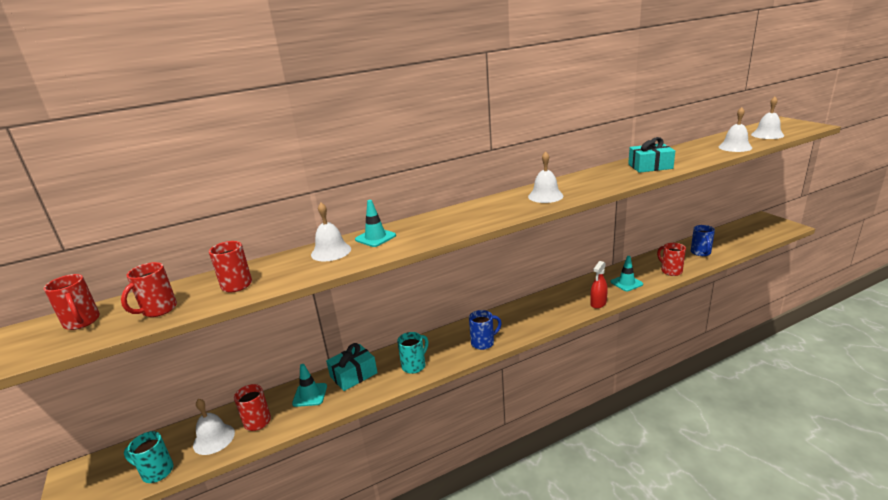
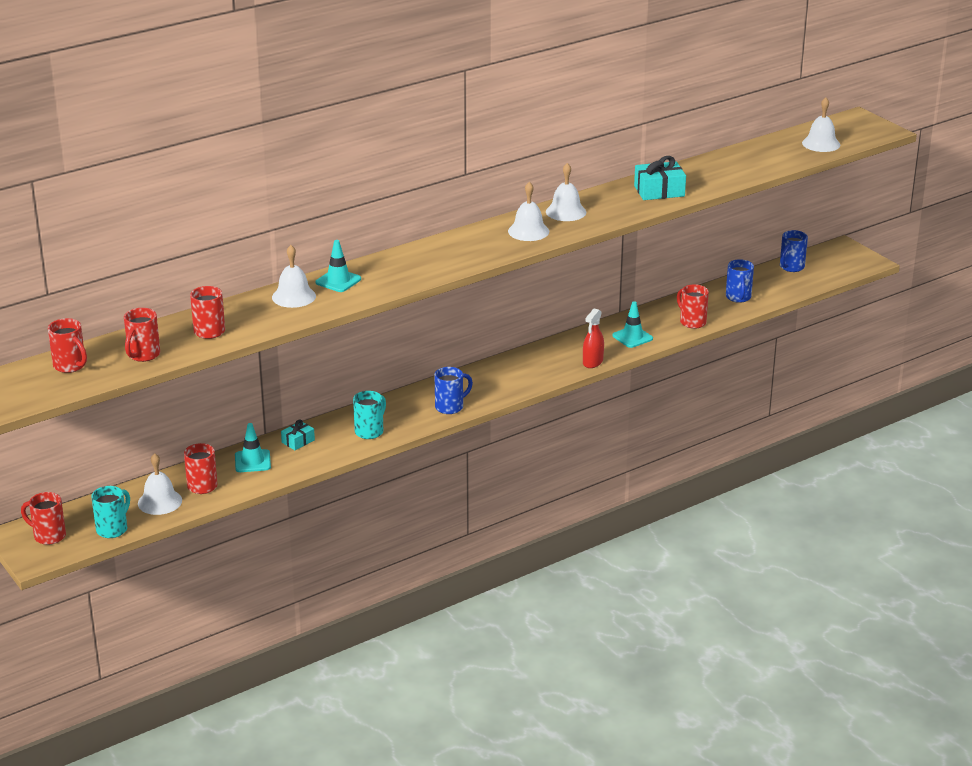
camera: 10 degrees left, 5 degrees up
turquoise mug [124,431,174,483] -> turquoise mug turned 120 degrees clockwise [91,486,130,538]
turquoise gift [326,343,377,391] -> turquoise gift [281,419,315,450], size x0.58
white bell [718,107,752,152] -> white bell moved to [546,163,586,221]
none -> red mug [21,492,66,545]
none -> blue mug [780,230,808,272]

